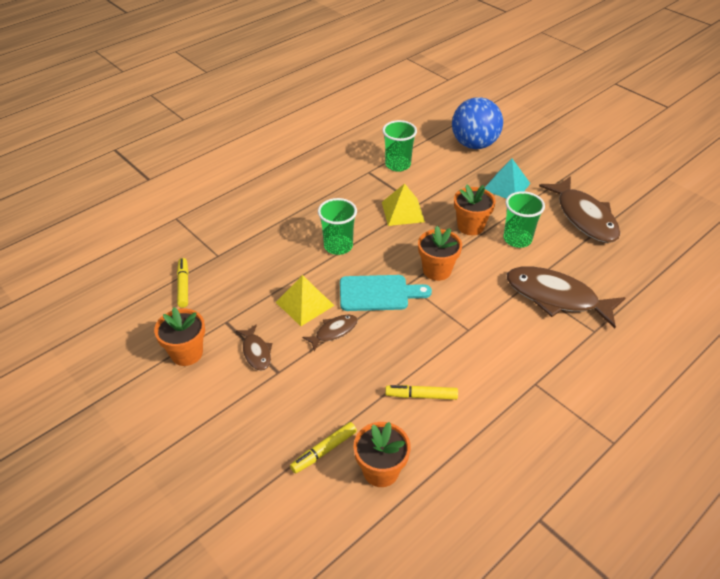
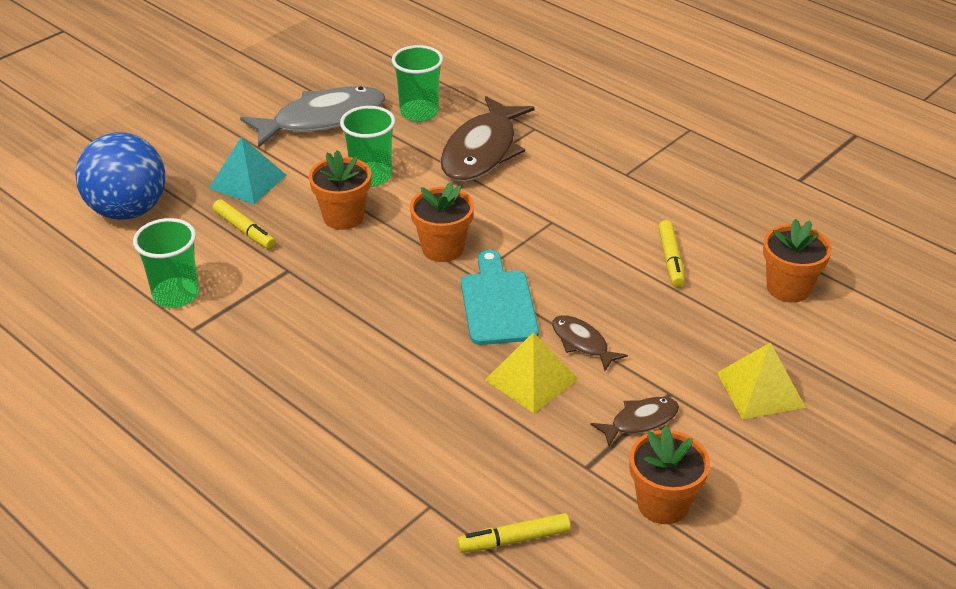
camera: 95 degrees left, 5 degrees down
yellow marker [290,422,357,474] -> yellow marker moved to [213,199,276,249]
green cup [318,198,357,255] -> green cup moved to [392,45,443,122]
yellow pyramid [382,183,425,226] -> yellow pyramid moved to [717,342,806,419]
brown fish [539,176,620,243] -> grey fish [240,86,386,148]

